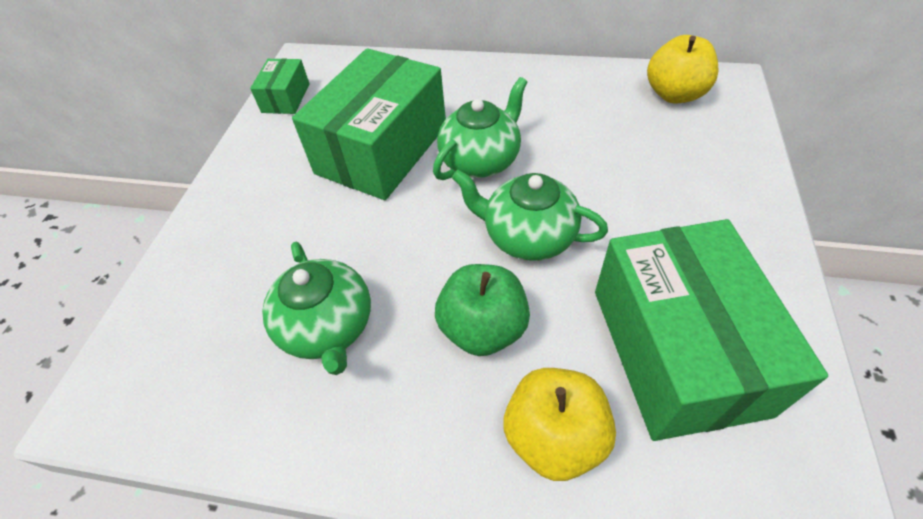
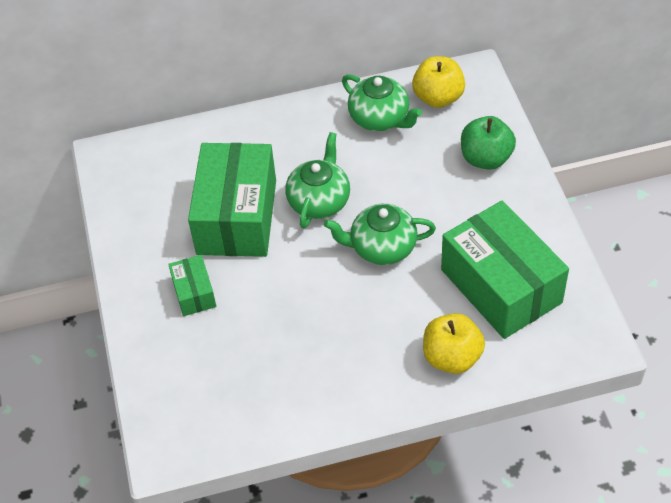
camera: 25 degrees left, 0 degrees up
green box [250,59,310,114] -> green box moved to [168,255,216,316]
green teapot [262,242,371,375] -> green teapot moved to [342,74,422,131]
green apple [435,264,530,356] -> green apple moved to [461,116,516,170]

